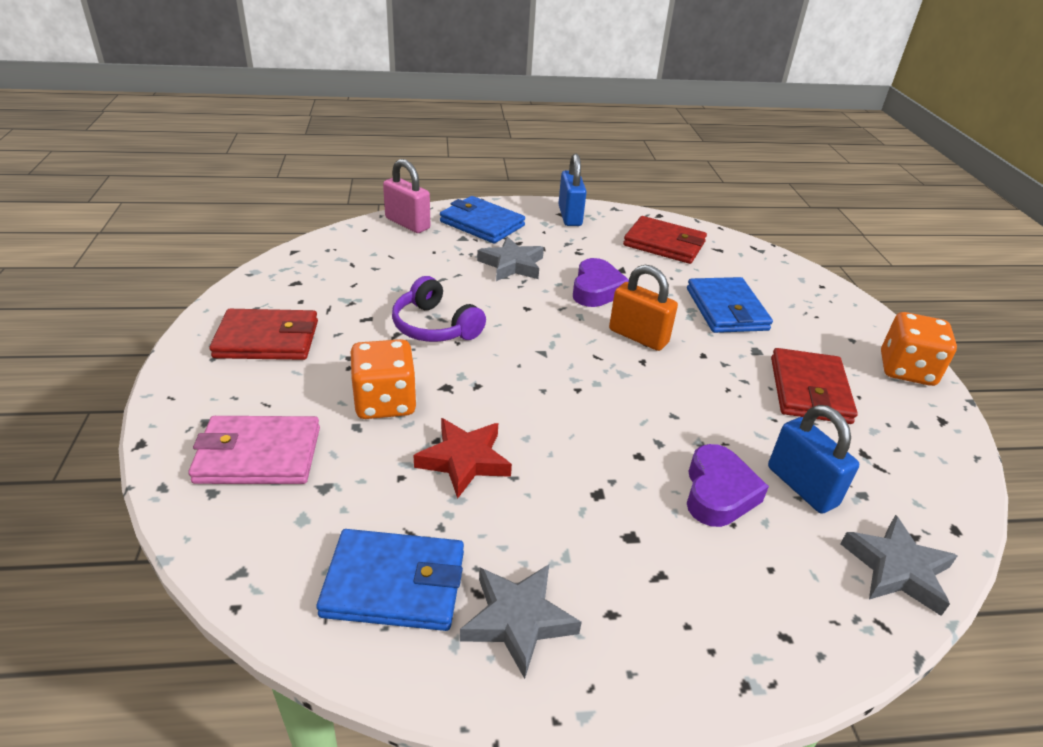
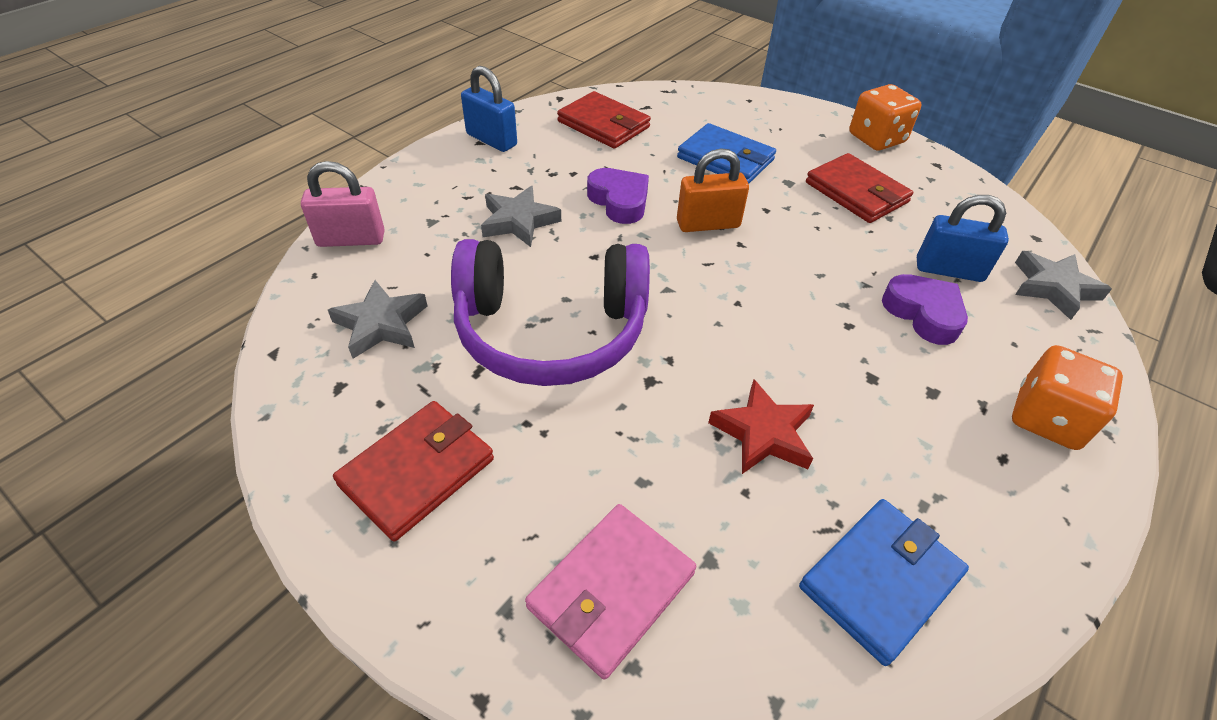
camera: 45 degrees left, 10 degrees up
orange dice [351,339,417,419] -> orange dice moved to [1012,345,1123,450]
purple headphones [392,276,486,342] -> purple headphones [451,239,650,386], size x1.84
blue wallet [440,196,525,244] -> none
grey star [460,564,582,679] -> grey star moved to [328,280,427,359]
red wallet [623,216,707,264] -> red wallet turned 60 degrees clockwise [557,91,651,149]

